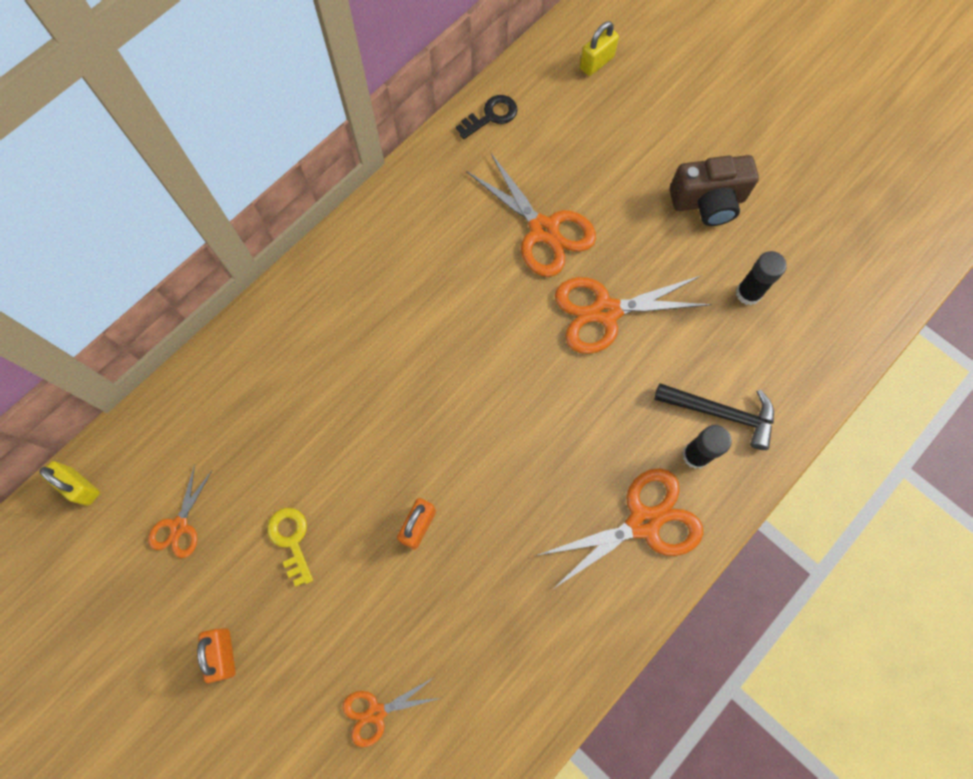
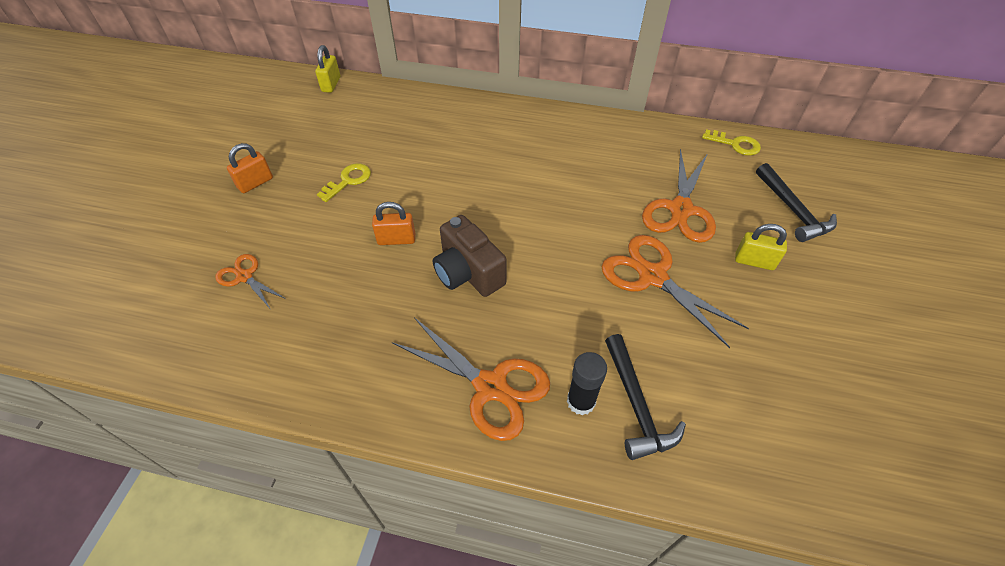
camera: 60 degrees right, 20 degrees down
orange scissors [148,464,212,558] -> none
black key [456,95,518,139] -> yellow key [702,129,761,155]
yellow padlock [580,21,619,76] -> yellow padlock moved to [735,224,787,270]
brown camera [670,155,759,226] -> brown camera moved to [433,215,507,297]
black glue stick [736,251,787,305] -> none
none -> black hammer [756,163,837,242]

